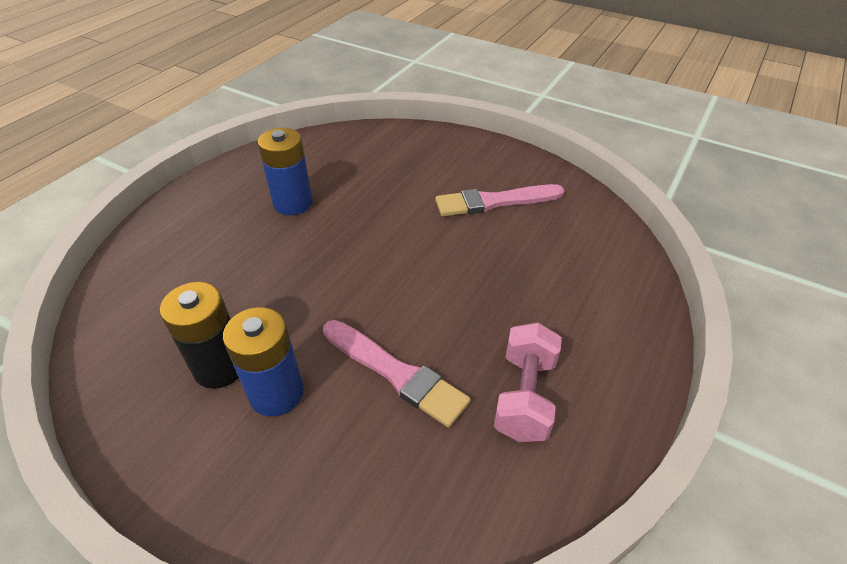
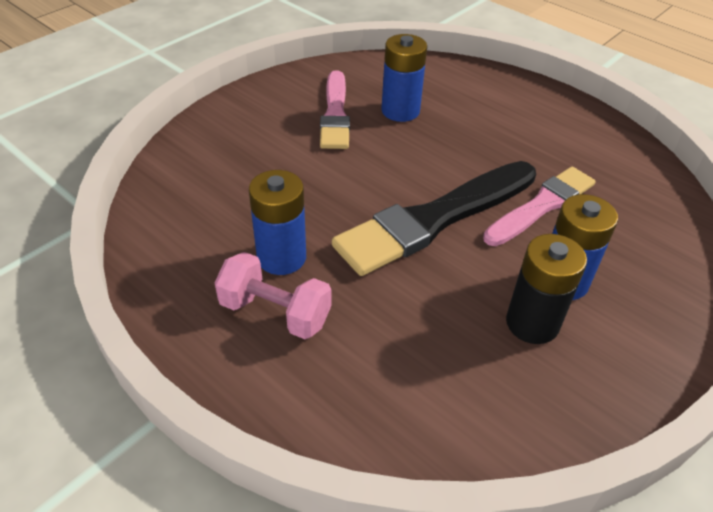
camera: 80 degrees left, 0 degrees up
pink dumbbell [494,322,562,442] -> pink dumbbell moved to [215,252,331,339]
none -> black brush [332,161,536,276]
none -> blue battery [381,34,427,122]

